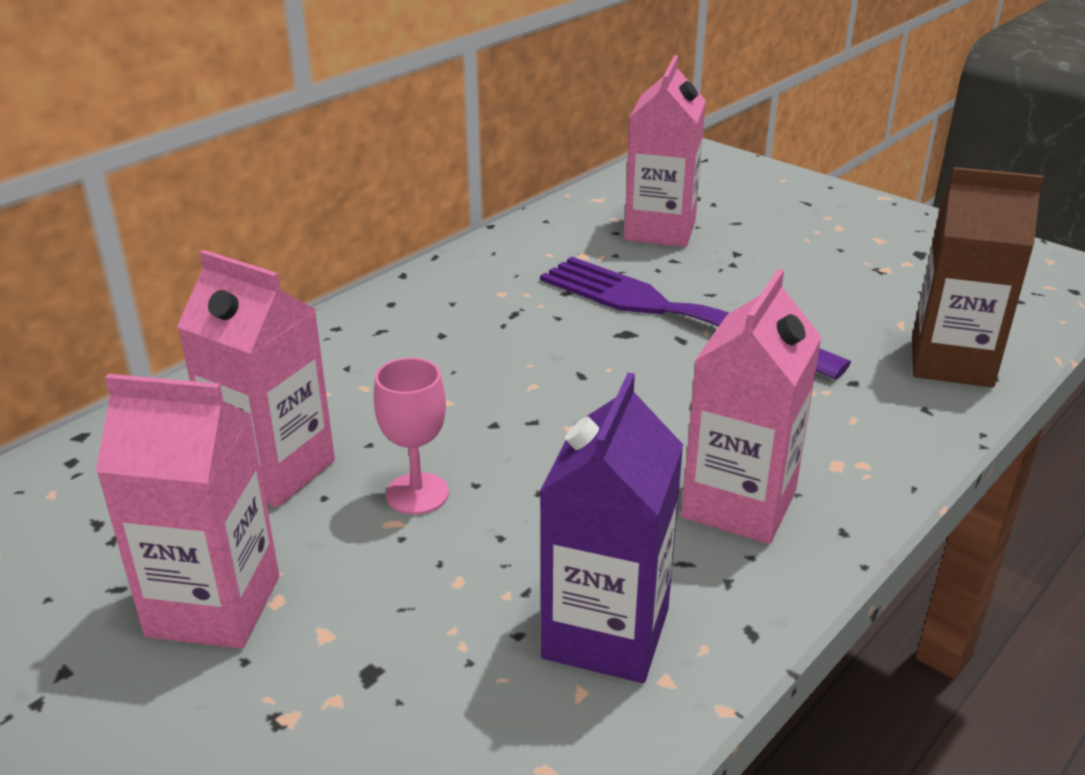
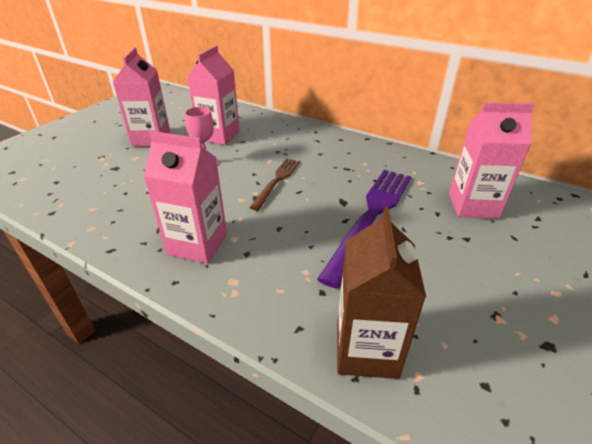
camera: 80 degrees right, 5 degrees up
purple carton [540,373,683,683] -> none
none -> brown fork [249,158,300,211]

